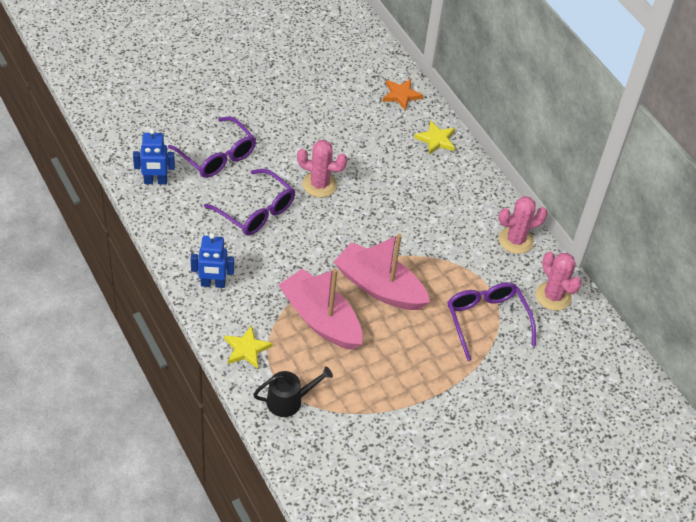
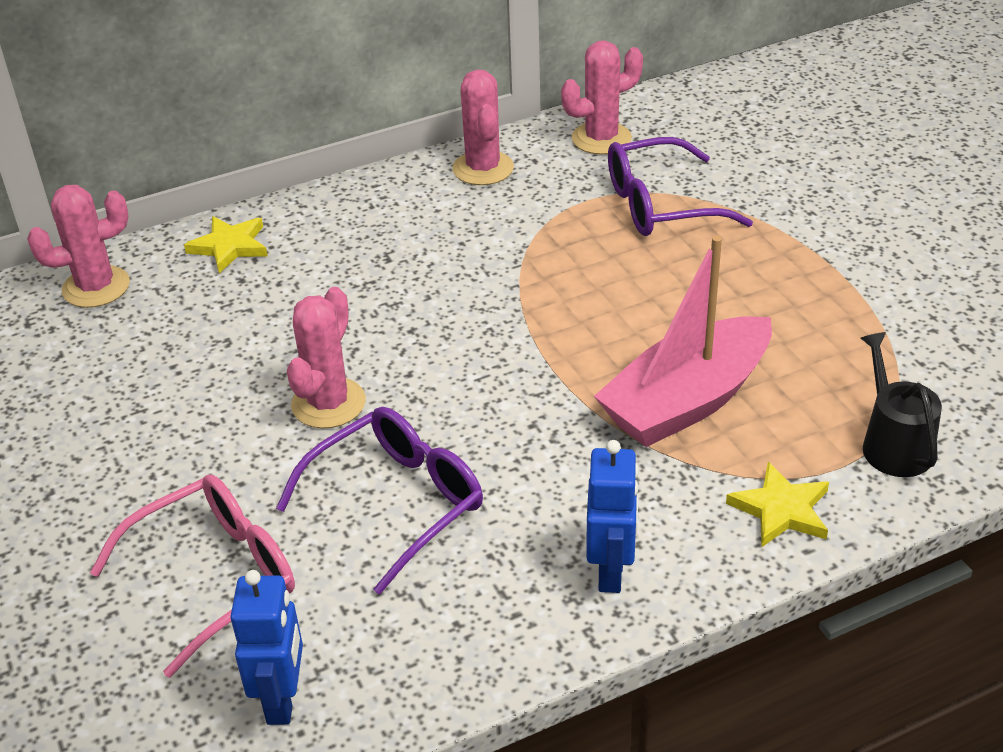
camera: 80 degrees left, 10 degrees down
purple glasses [168,116,256,178] -> pink glasses [90,474,295,678]
pink boat [334,234,430,310] -> none
orange star [382,79,424,111] -> pink cactus [27,185,130,308]

